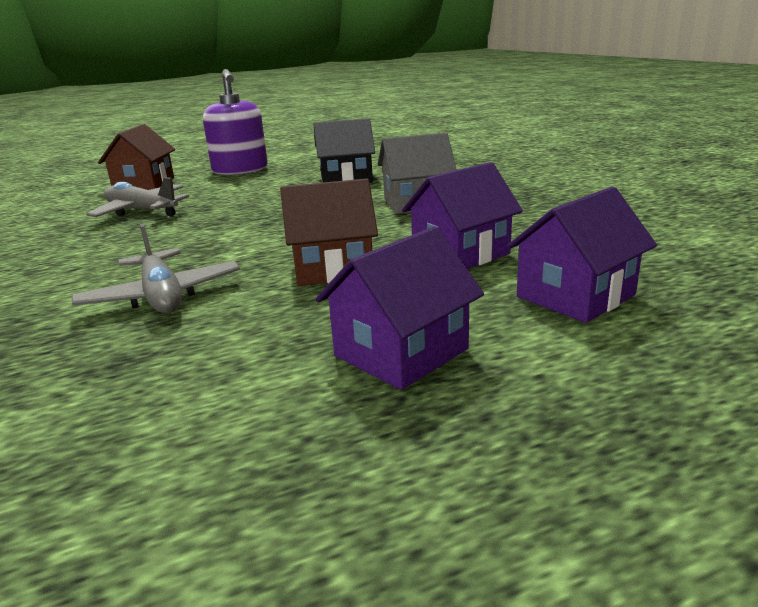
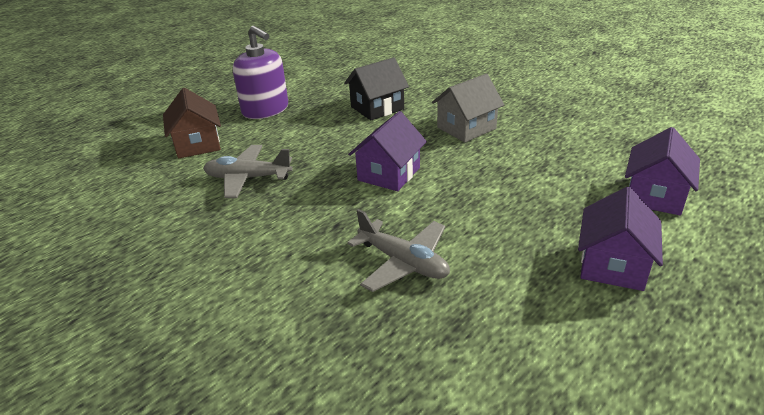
camera: 25 degrees left, 10 degrees up
brown house [280,179,378,286] -> none
purple house [402,162,523,269] -> purple house moved to [348,111,427,191]

